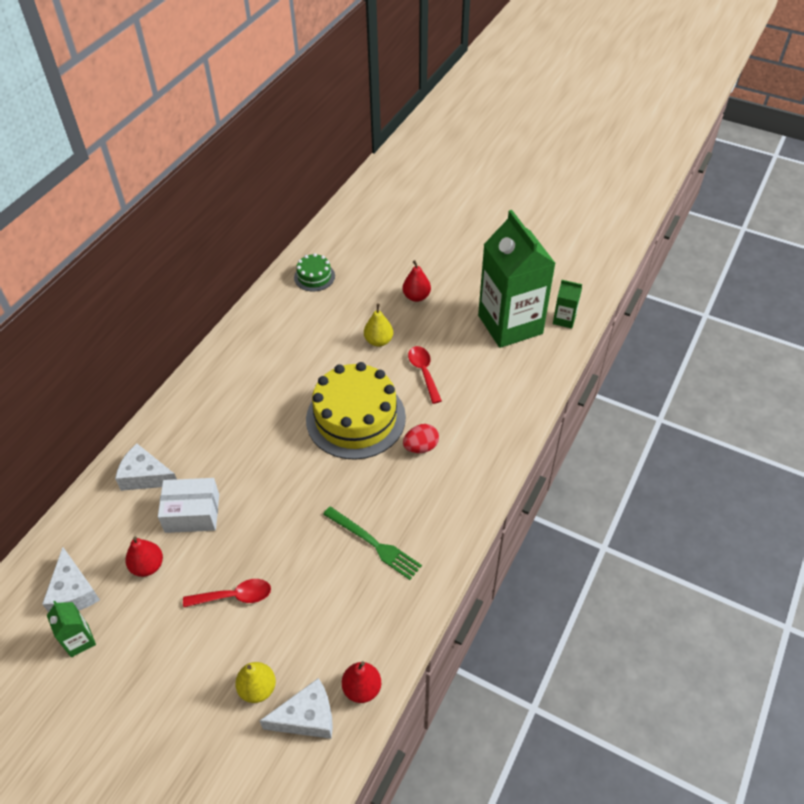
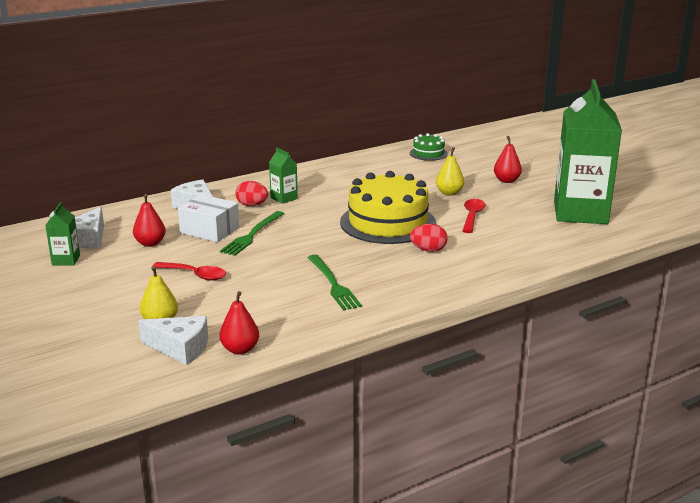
camera: 30 degrees right, 25 degrees down
green carton [553,280,582,329] -> green carton moved to [269,148,298,204]
none -> green fork [220,211,284,256]
none -> red egg [236,181,268,206]

